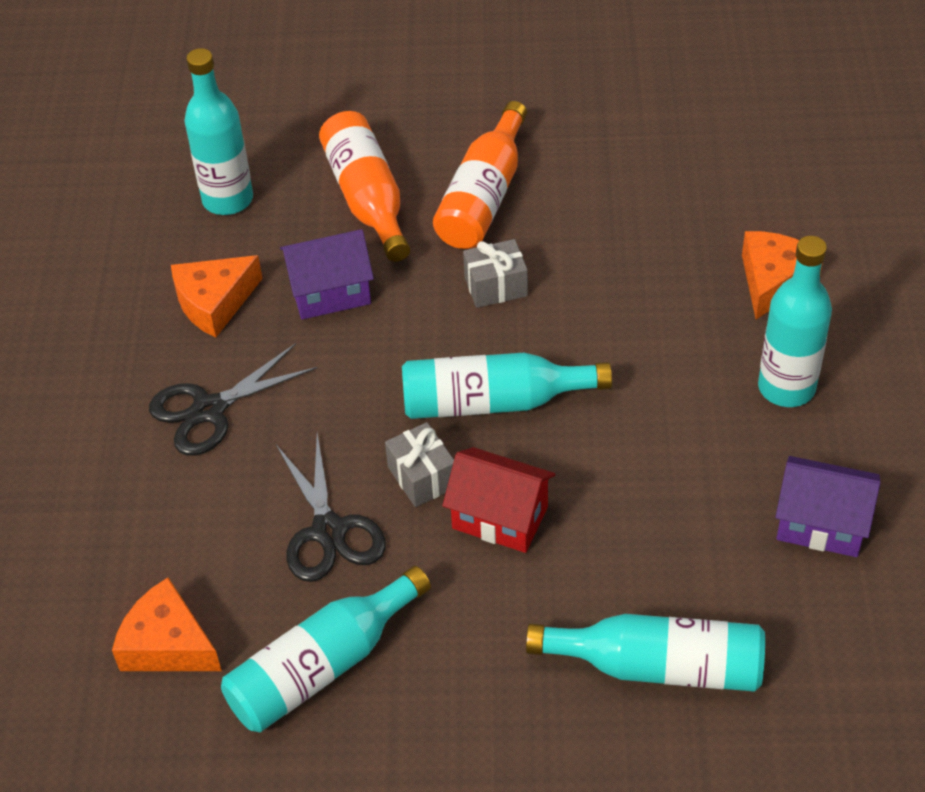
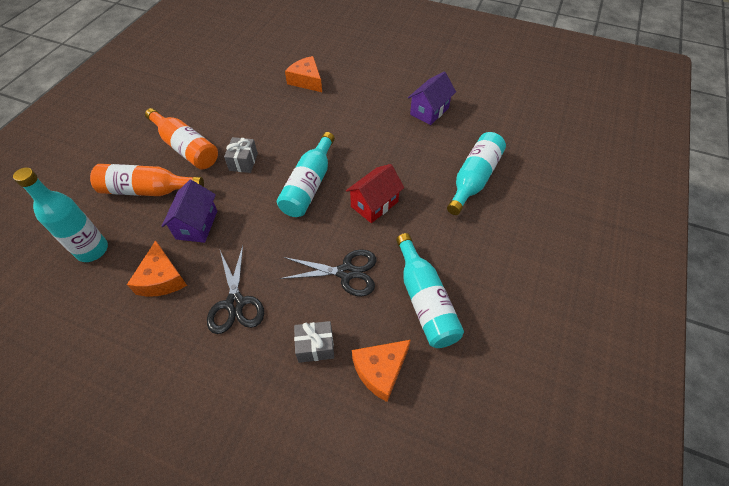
camera: 70 degrees left, 5 degrees up
grey gift [385,422,454,507] -> grey gift moved to [294,321,334,363]
turquoise bottle [758,236,832,407] -> none

